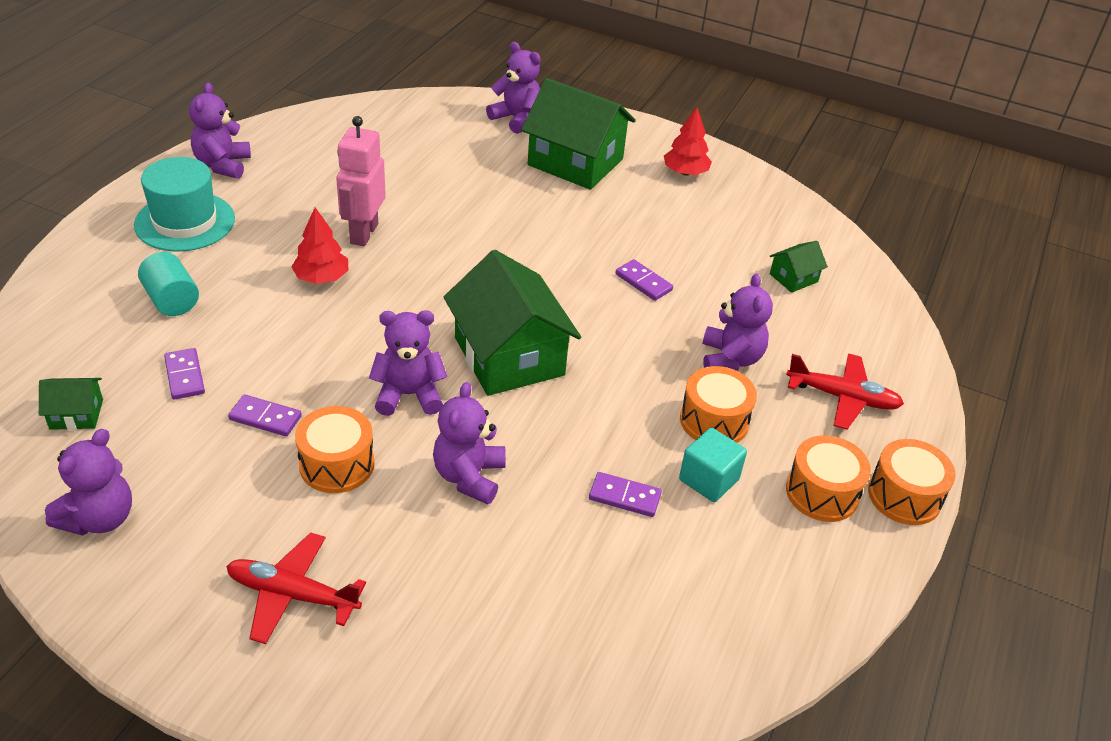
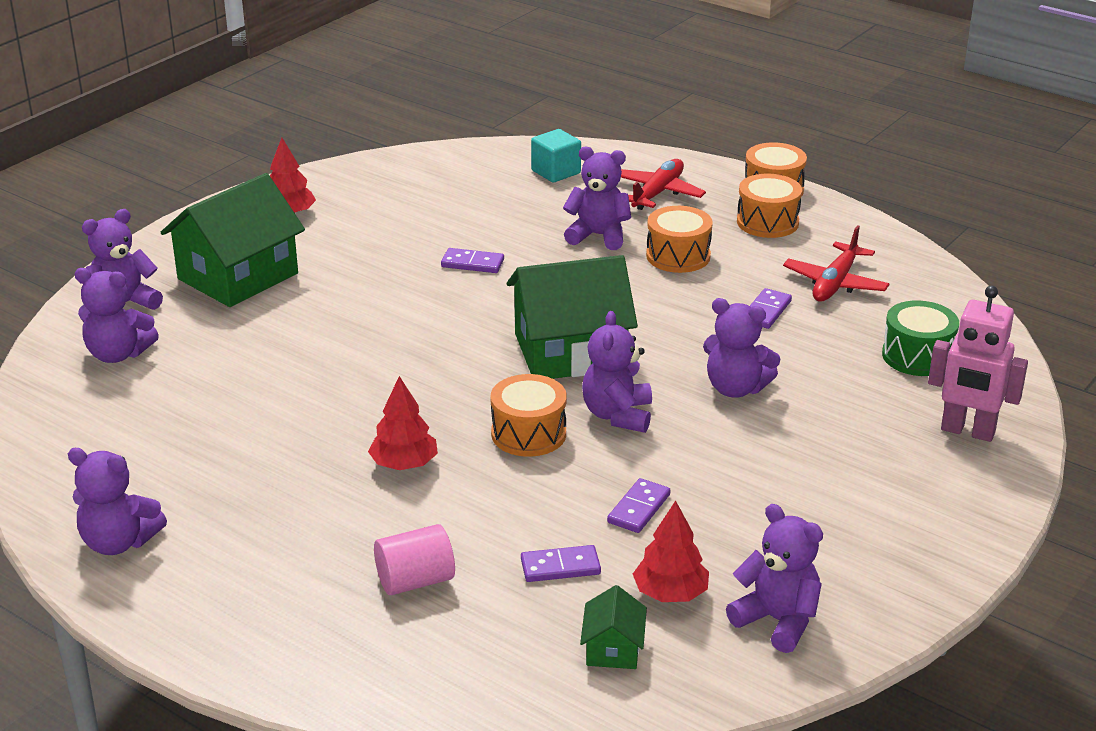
camera: 75 degrees left, 10 degrees down
turquoise hat [134,157,235,252] -> none
turquoise cylinder [138,252,199,316] -> pink cylinder [374,524,455,595]
red plane [226,532,366,644] -> red plane moved to [783,225,889,302]
orange drum [295,406,374,493] -> orange drum moved to [491,374,567,457]
pink robot [336,116,386,246] -> pink robot moved to [928,286,1028,442]
purple domino [616,259,673,301] -> purple domino turned 45 degrees clockwise [441,248,504,273]
turquoise cube [679,428,747,502] -> turquoise cube moved to [531,129,581,183]
green house [770,241,828,293] -> none
none -> purple teddy bear [74,268,159,363]
none -> red tree [633,500,709,602]
none -> green drum [882,300,959,376]

